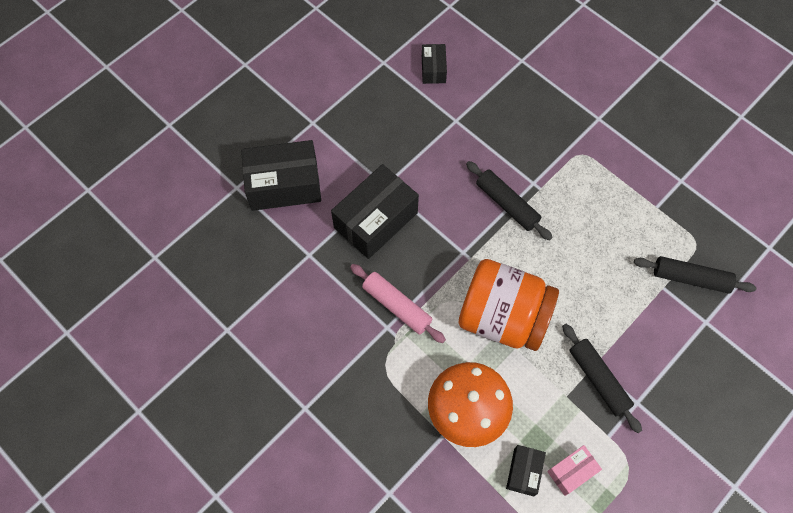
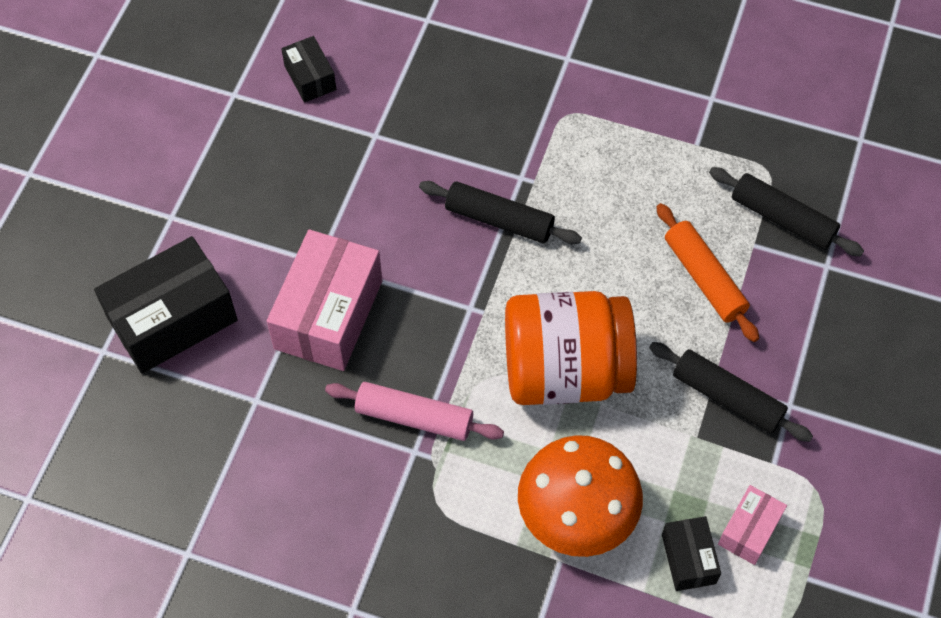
camera: 25 degrees left, 5 degrees down
black box [331,164,419,259] -> pink box [267,229,382,371]
black rolling pin [634,256,756,294] -> black rolling pin turned 45 degrees clockwise [709,167,864,256]
none -> orange rolling pin [656,203,759,342]

